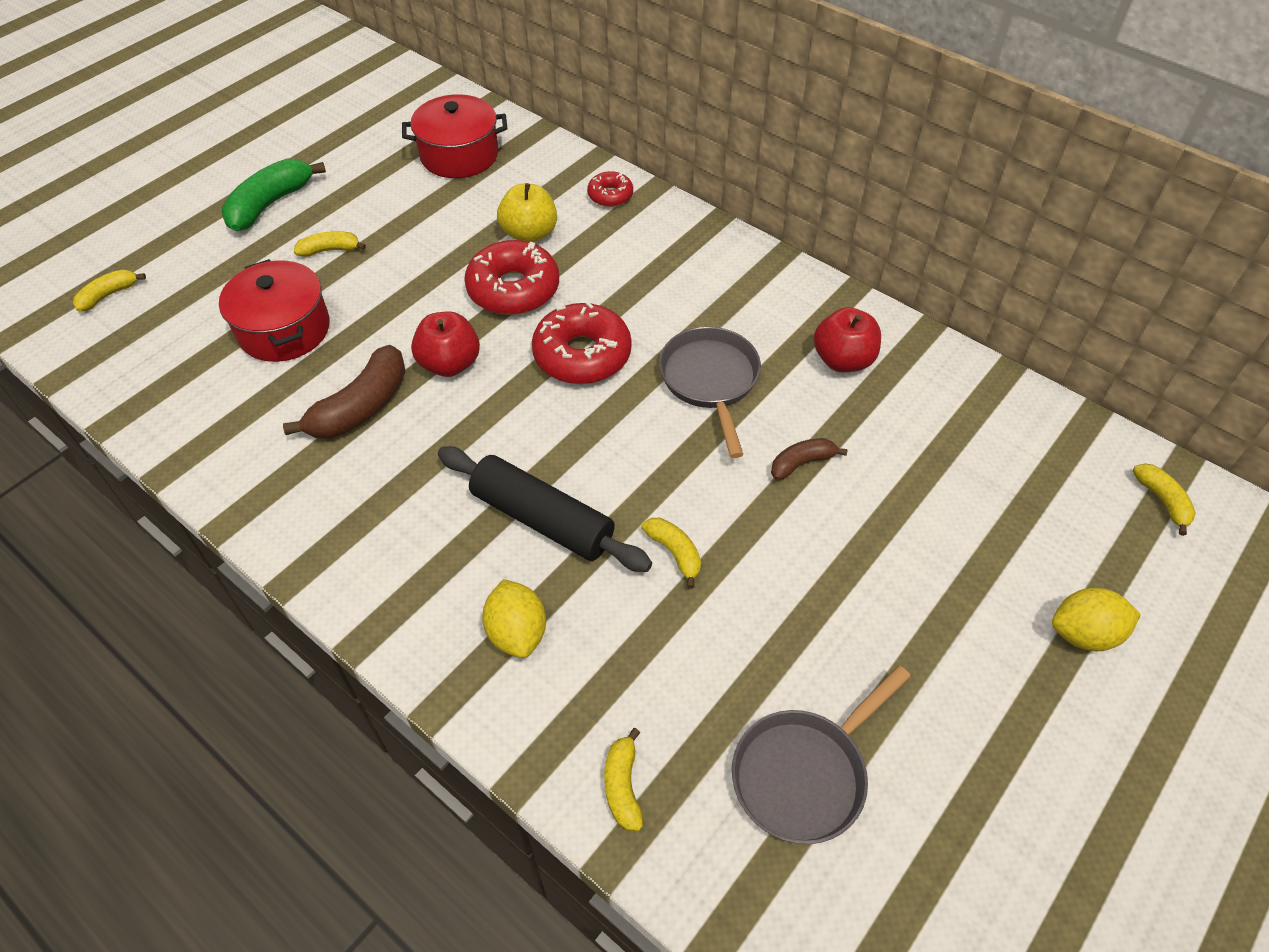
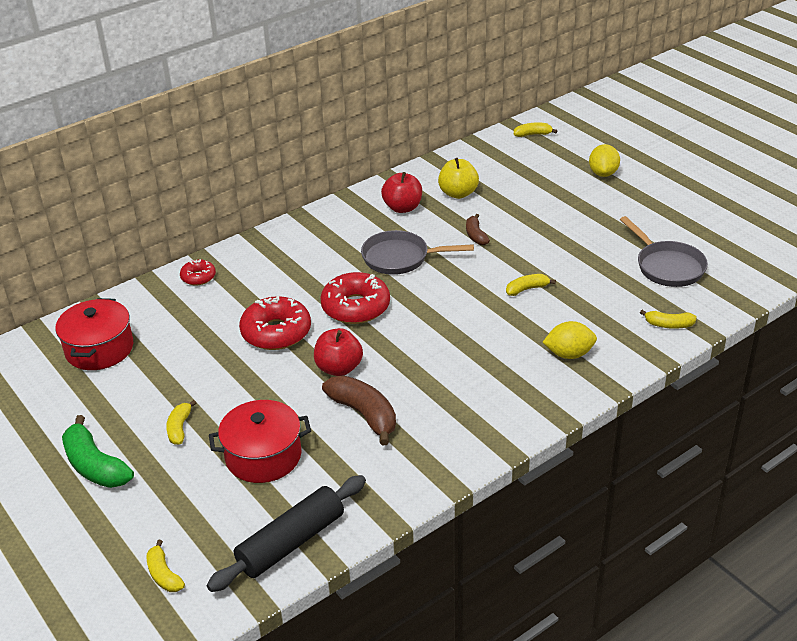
camera: 75 degrees left, 15 degrees down
black rolling pin [438,446,652,572] -> black rolling pin moved to [207,475,366,592]
yellow apple [497,183,557,243] -> yellow apple moved to [438,158,479,199]

